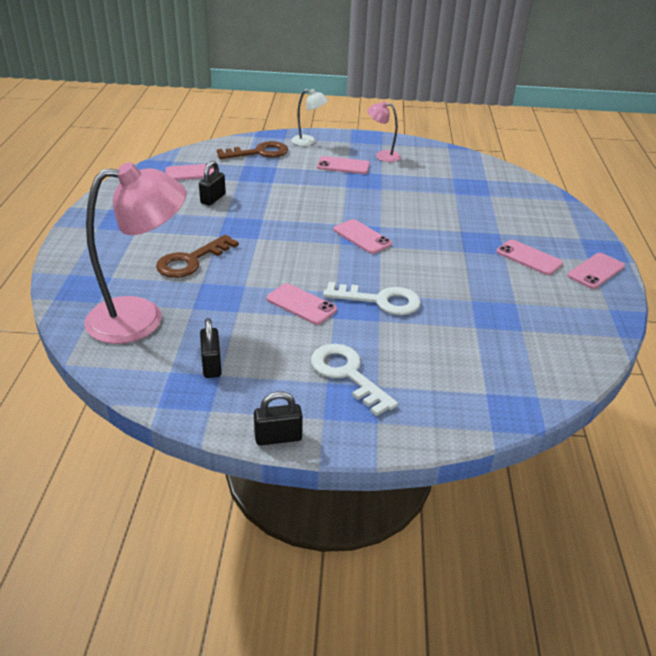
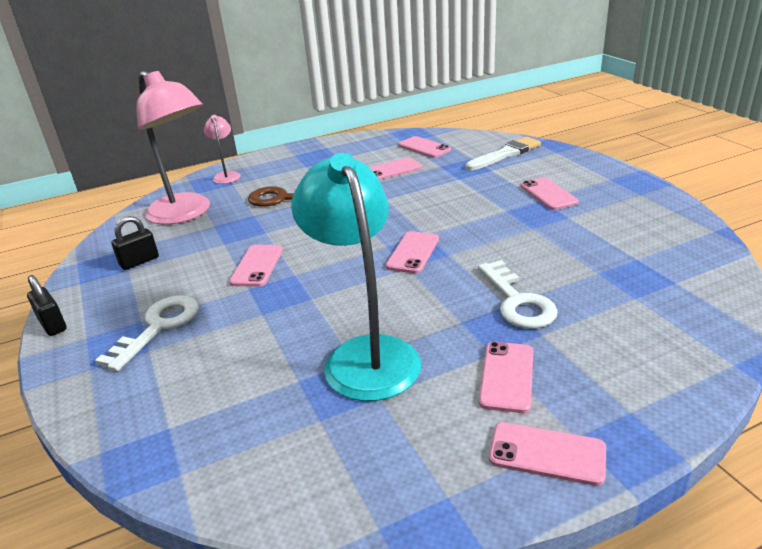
camera: 65 degrees right, 5 degrees down
black padlock [199,161,226,206] -> pink phone [369,157,422,180]
brown key [217,141,288,159] -> white brush [466,137,541,170]
white lamp [291,89,328,146] -> none
white key [323,282,421,315] -> white key moved to [478,260,558,329]
pink lamp [367,101,401,162] -> pink lamp moved to [204,115,241,184]
none -> turquoise lamp [291,153,421,401]

